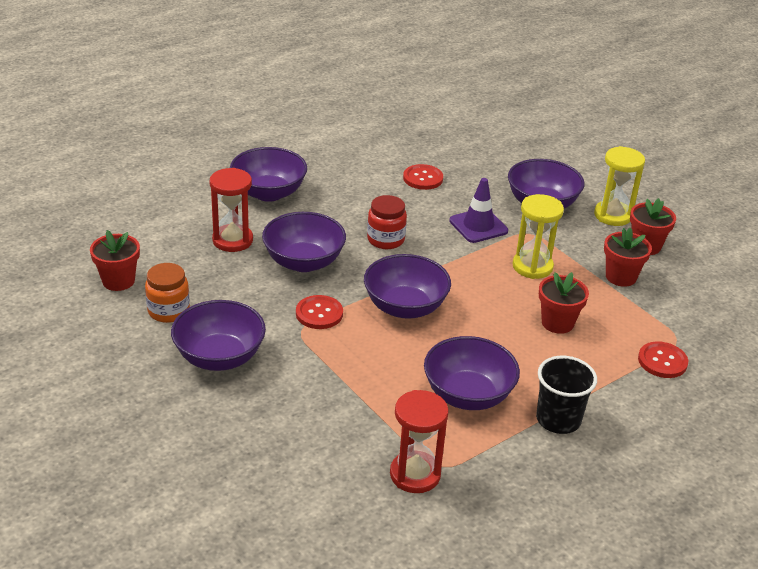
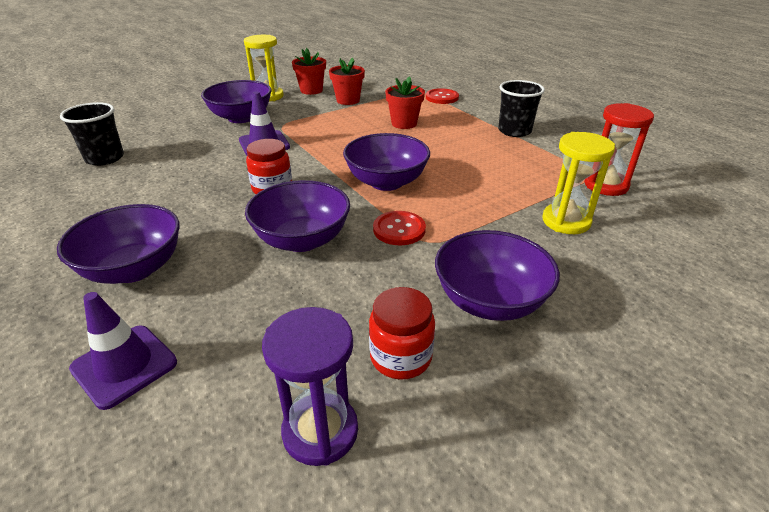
camera: 85 degrees left, 0 degrees up
red flower pot [90,230,140,291] -> purple hourglass [262,307,358,466]
orange jar [145,263,190,323] -> red jar [369,287,435,379]
red hourglass [210,168,253,252] -> none
red button [403,164,443,190] -> none
purple bowl [424,336,520,410] -> none
yellow hourglass [513,194,564,279] -> yellow hourglass moved to [542,132,615,234]
none -> black cup [60,102,124,166]
none -> purple traffic cone [69,292,177,410]

